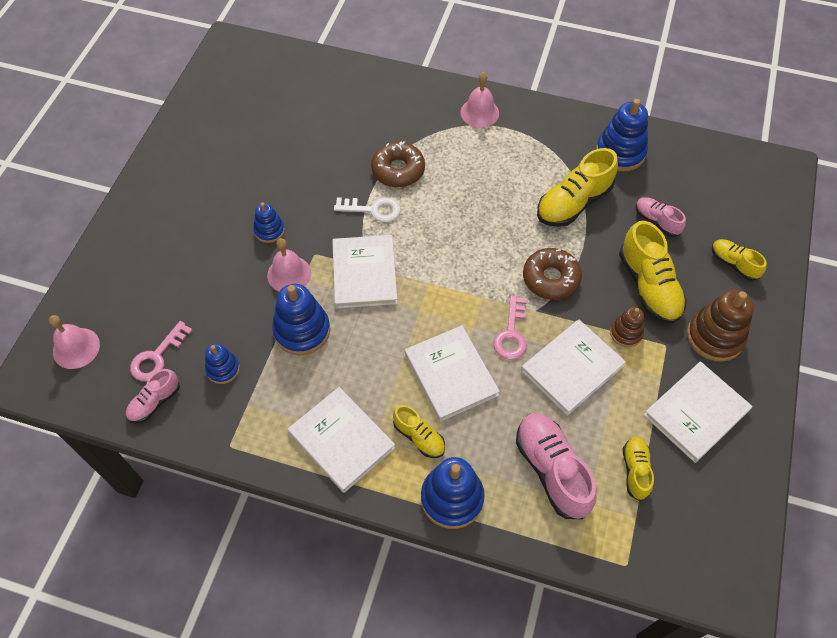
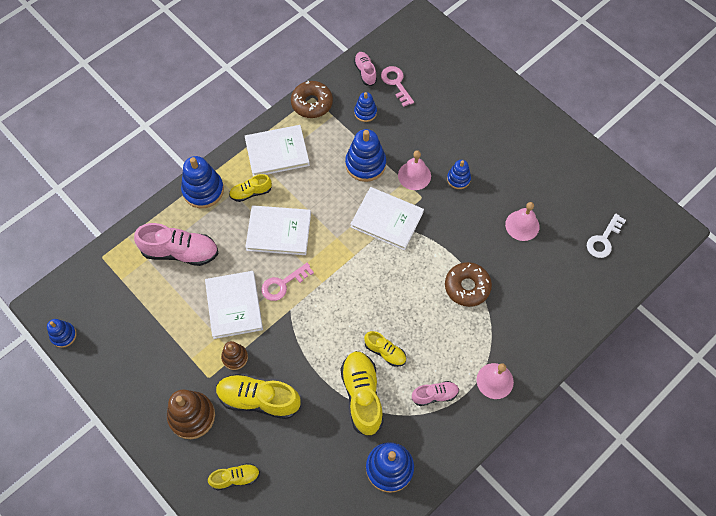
camera: 120 degrees right, 5 degrees up
pink bell [49,315,100,369] -> pink bell moved to [505,202,540,241]
white key [334,197,401,222] -> white key moved to [587,213,626,258]
pink key [493,295,527,360] -> pink key turned 75 degrees counterclockwise [261,263,314,301]
brown donut [523,248,582,300] -> brown donut moved to [291,81,333,118]
yellow shoe [623,437,654,501] -> yellow shoe moved to [364,331,406,367]
pink shoe [636,197,686,237] -> pink shoe moved to [412,381,459,406]
white book [644,361,752,463] -> none
none -> blue stacking toy [47,319,77,348]

